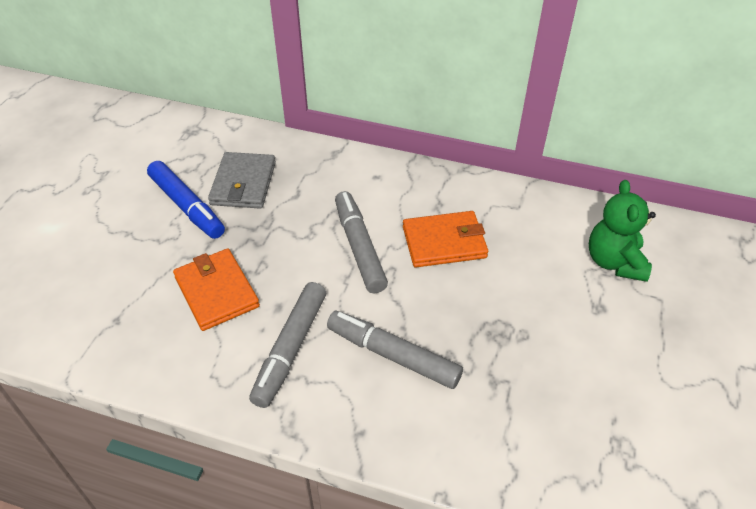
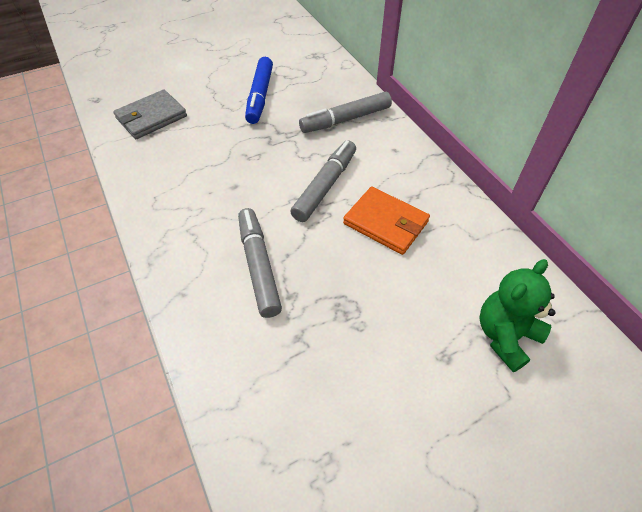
camera: 45 degrees right, 5 degrees up
orange wallet [173,248,260,331] -> none
grey wallet [208,152,276,209] -> grey wallet moved to [113,90,187,139]
grey marker [249,282,326,408] -> grey marker moved to [299,92,392,133]

